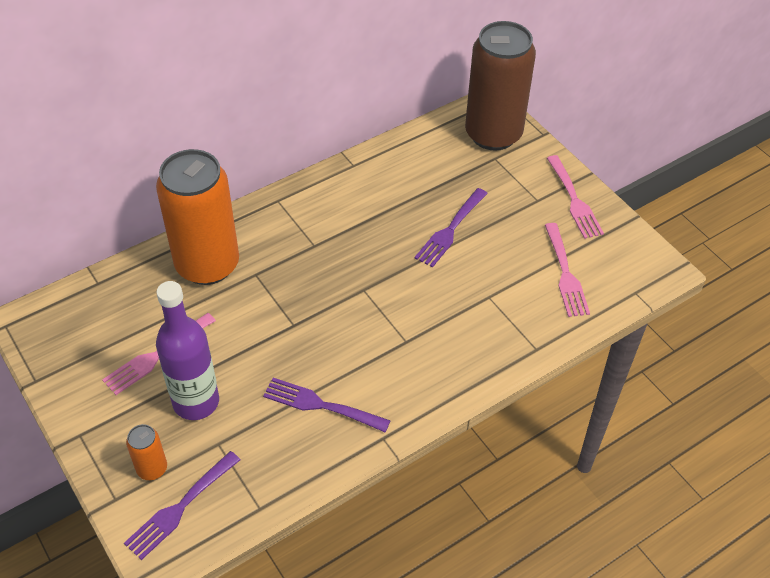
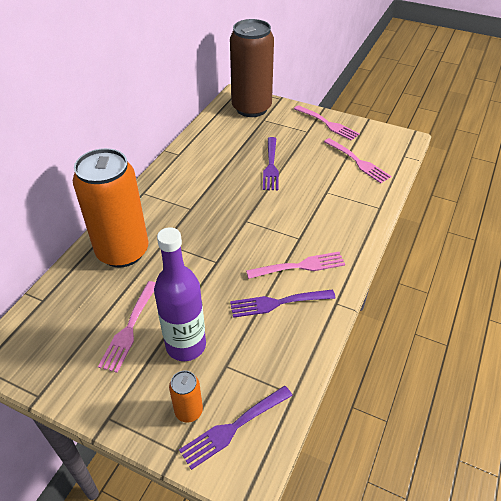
camera: 30 degrees left, 5 degrees down
purple fork [124,451,241,560] -> purple fork turned 45 degrees clockwise [179,386,293,470]
none -> pink fork [246,252,345,279]

